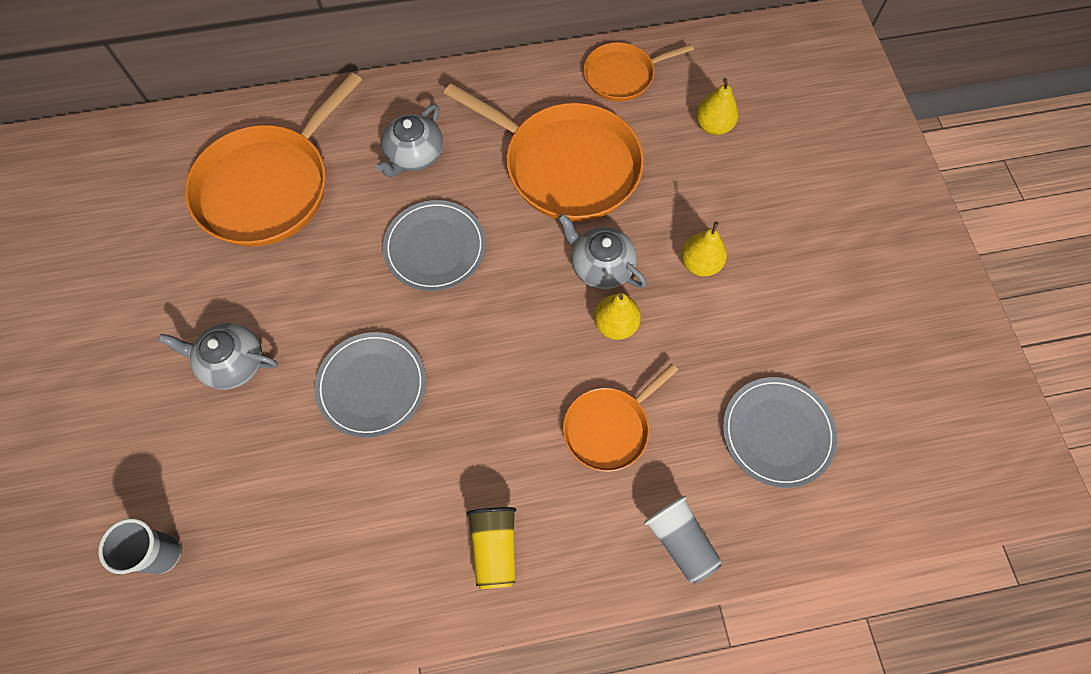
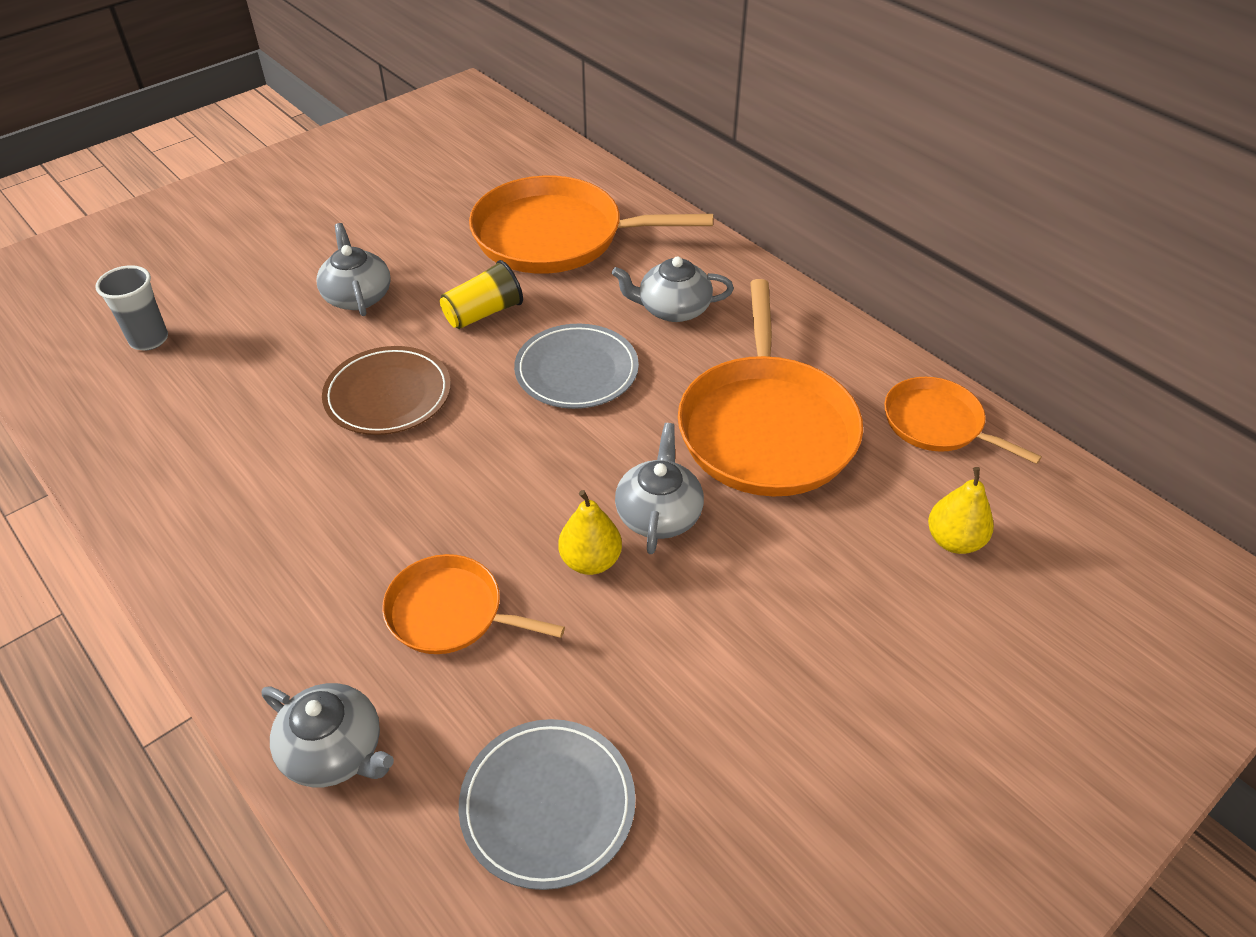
camera: 60 degrees right, 20 degrees down
grey plate [315,332,426,438] -> brown plate [322,346,451,435]
yellow cup [466,507,516,589] -> yellow cup moved to [440,260,523,329]
grey cup [644,496,722,584] -> grey teapot [262,683,394,787]
yellow pear [681,221,727,277] -> none

